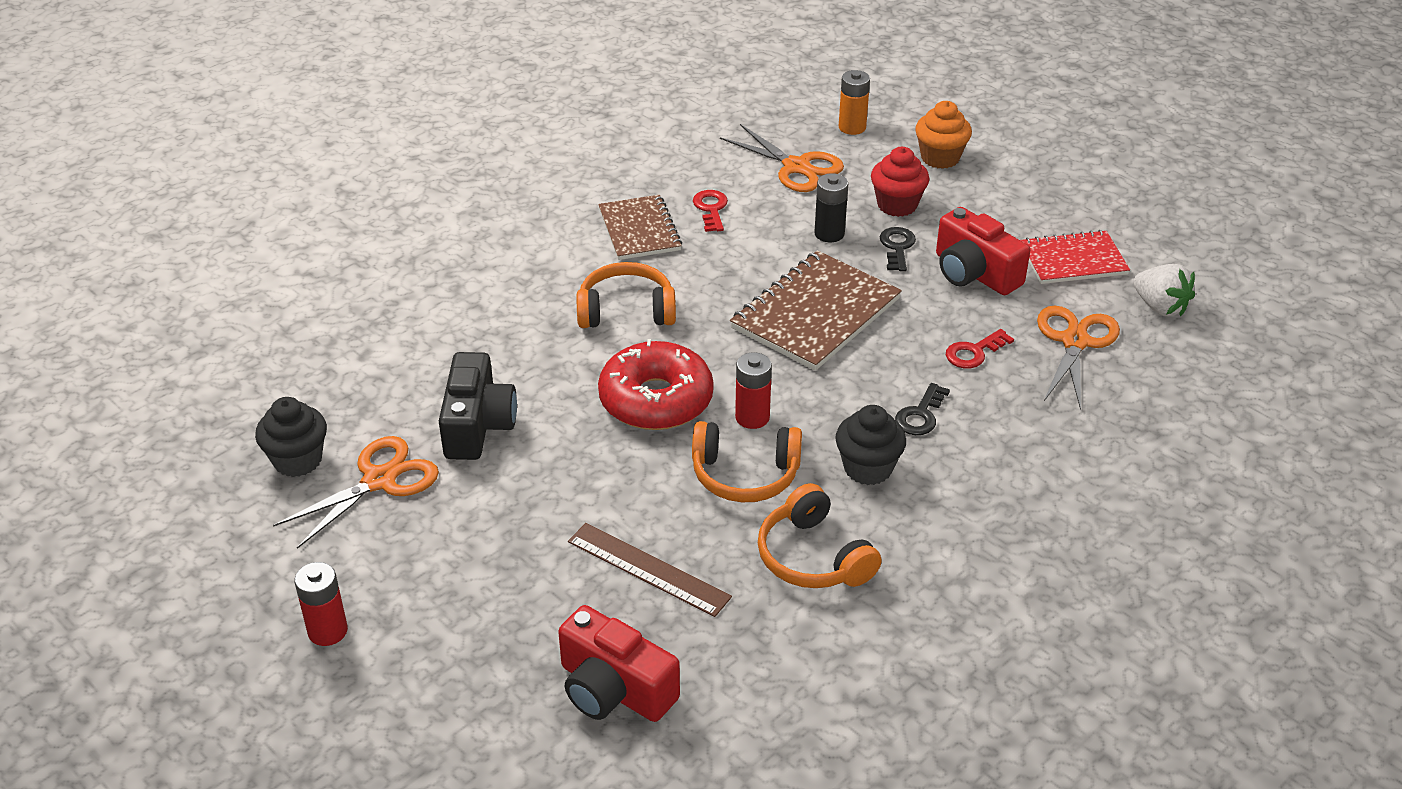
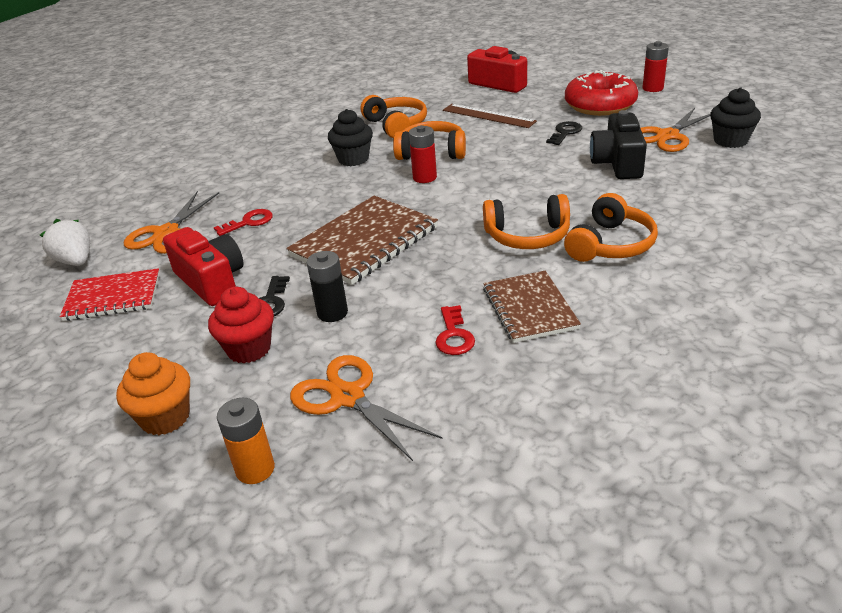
camera: 175 degrees left, 5 degrees down
red donut [598,339,714,430] -> red donut moved to [565,70,638,116]
black key [895,383,950,435] -> black key moved to [546,121,582,145]
none -> orange headphones [564,193,658,262]

